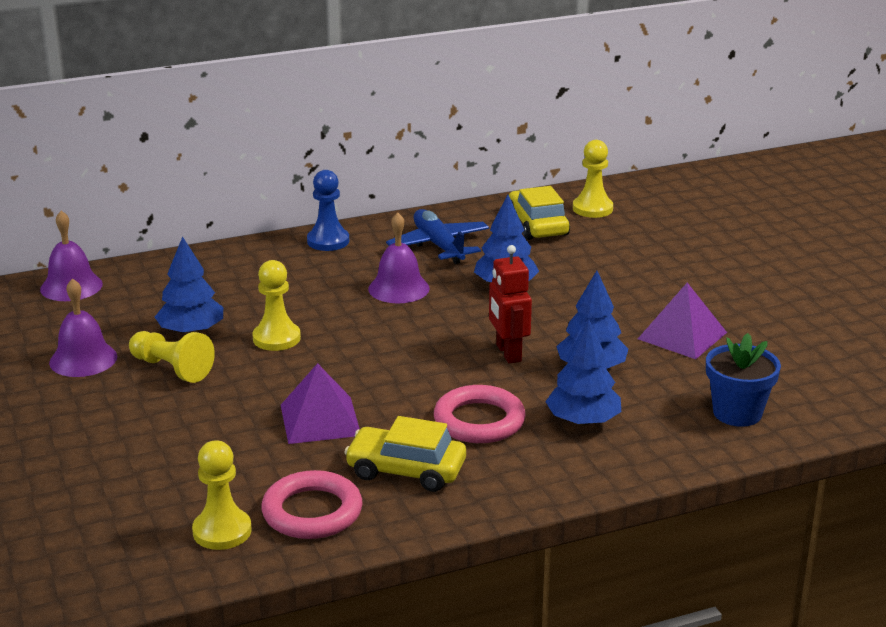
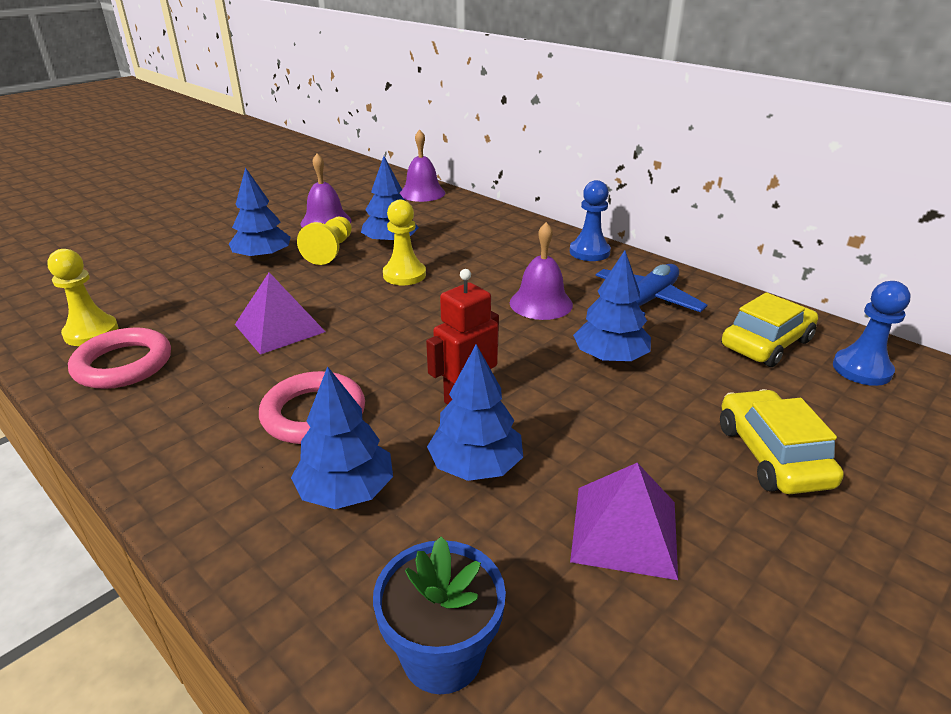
camera: 65 degrees right, 5 degrees up
yellow car [344,416,466,492] -> yellow car moved to [720,389,844,494]
yellow pawn [573,140,613,218] -> blue pawn [833,281,911,386]
none -> blue tree [229,167,291,261]

